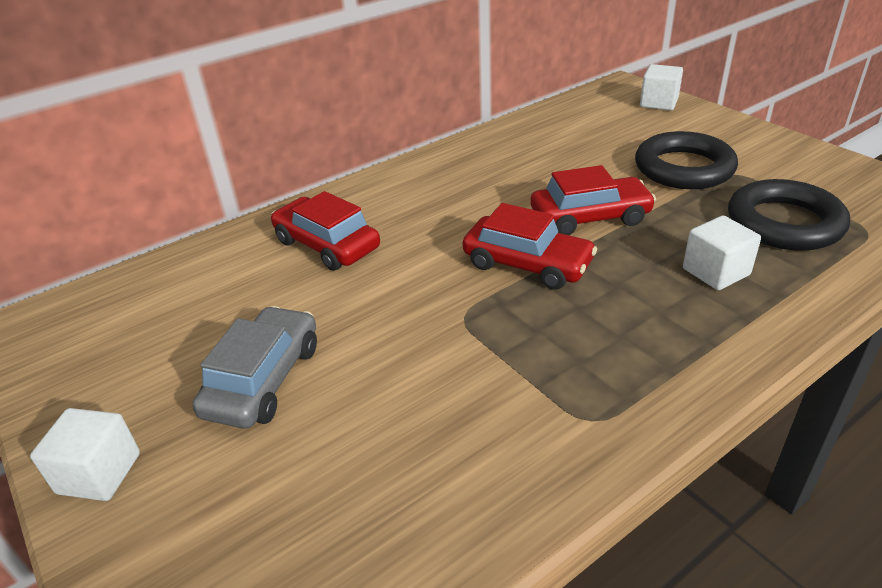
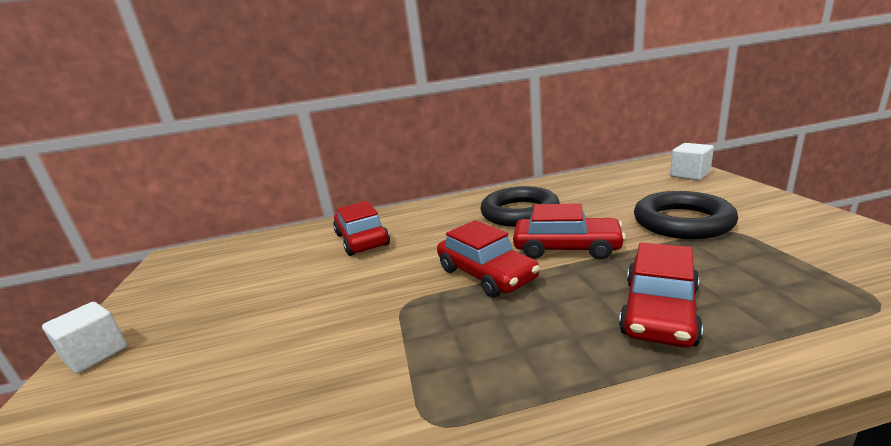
camera: 25 degrees right, 15 degrees down
grey car [192,306,317,429] -> none
white cube [683,216,761,290] -> red car [619,242,703,348]
black ring [728,179,850,251] -> black ring moved to [480,186,560,227]

